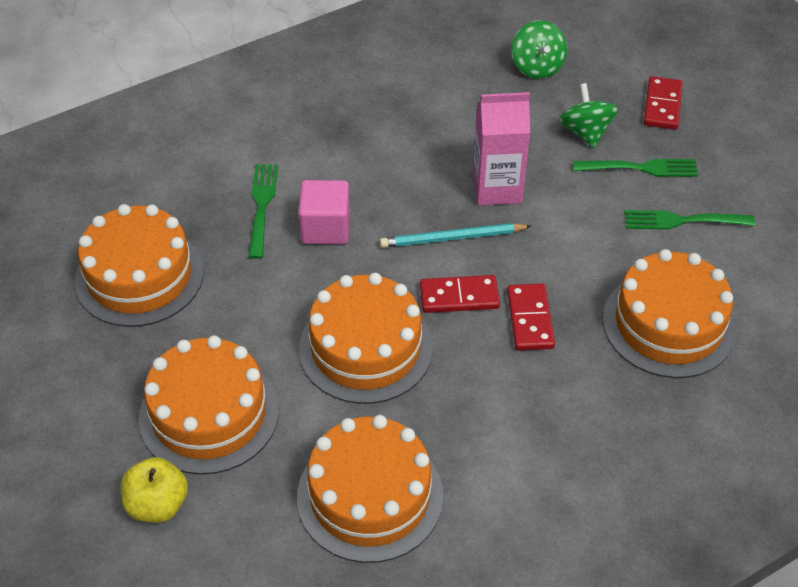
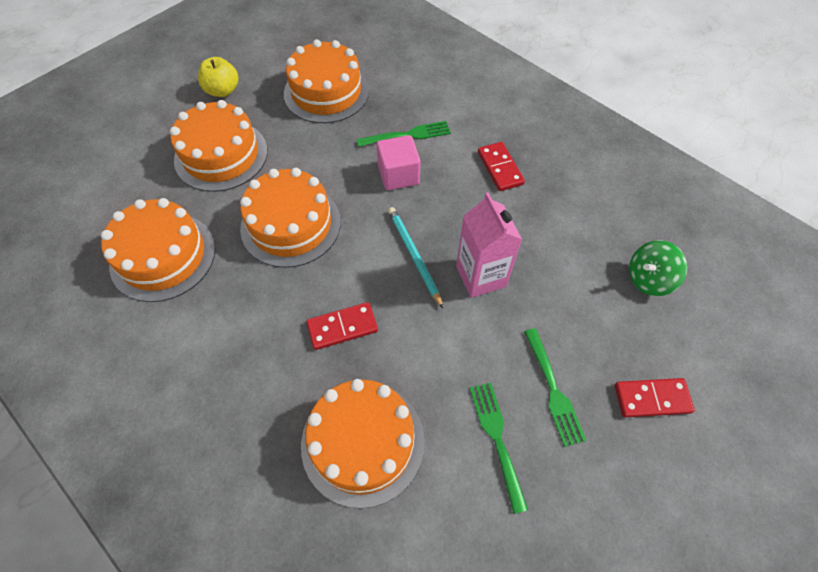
camera: 75 degrees right, 10 degrees up
yellow apple [120,457,188,523] -> yellow apple moved to [198,57,239,97]
red domino [420,275,500,313] -> red domino moved to [478,142,525,191]
green spinning top [559,83,618,148] -> none

